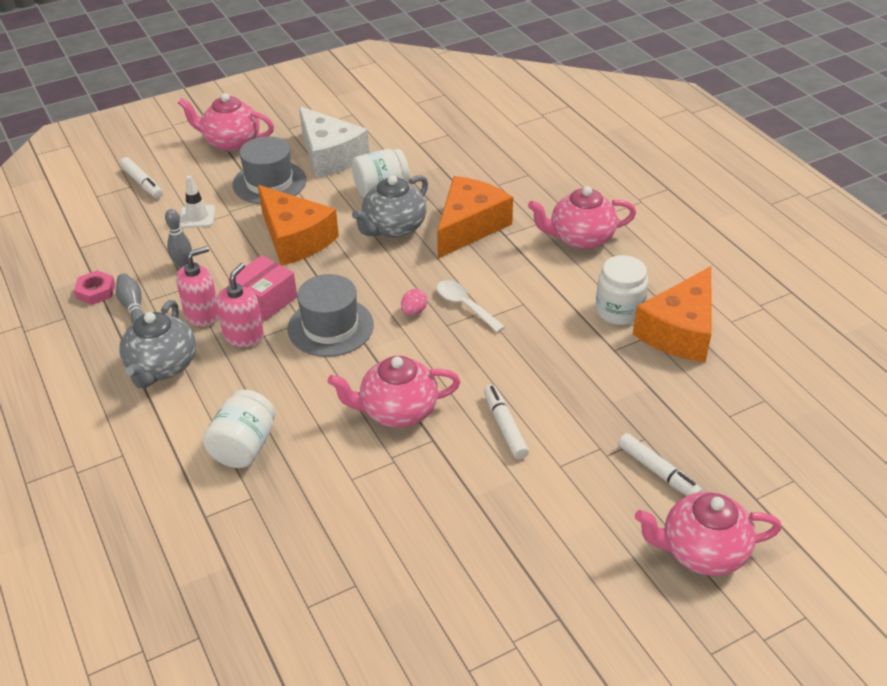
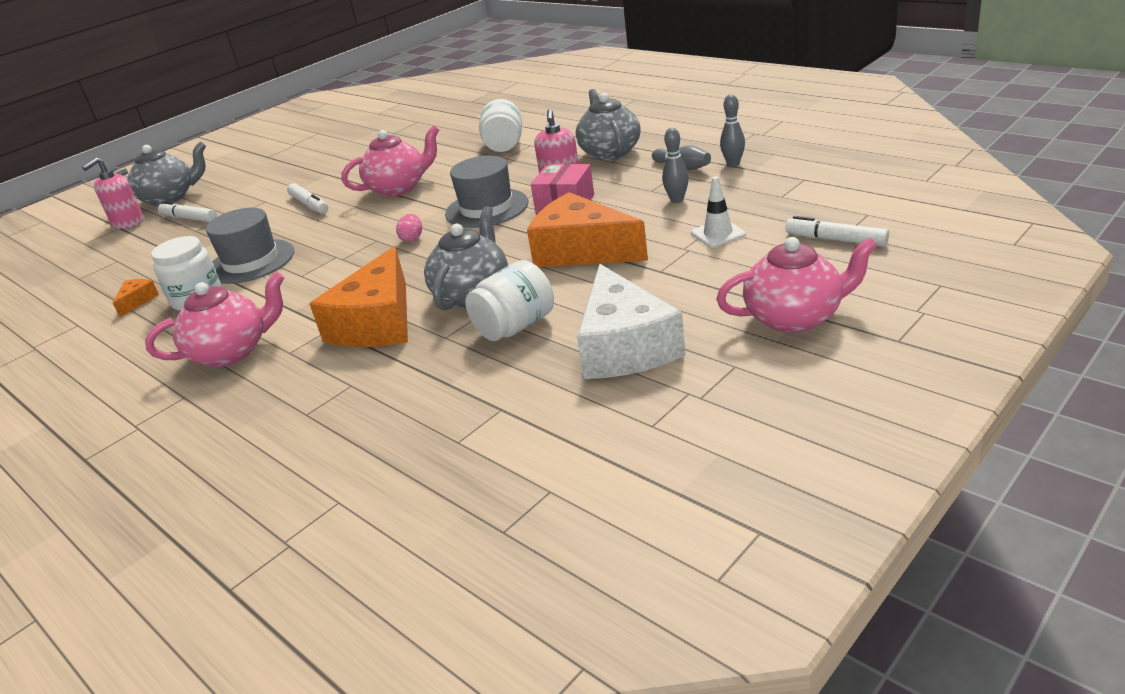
camera: 165 degrees right, 10 degrees down
pink nut [74,270,115,305] -> grey bowling pin [720,94,745,167]
pink soap dispenser [176,246,219,327] -> pink soap dispenser moved to [82,158,144,229]
grey hat [233,136,306,204] -> grey hat moved to [206,208,294,284]
white cheese [299,106,369,178] -> white cheese turned 135 degrees counterclockwise [577,264,685,379]
white spoon [437,280,505,333] -> none
orange cheese [633,266,712,362] -> orange cheese [113,279,159,317], size x0.42
pink teapot [635,492,782,576] -> grey teapot [116,142,206,206]

